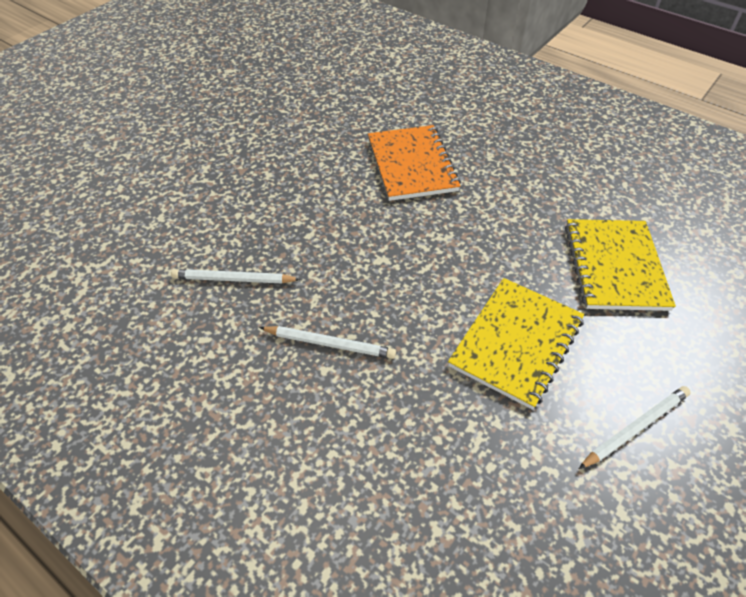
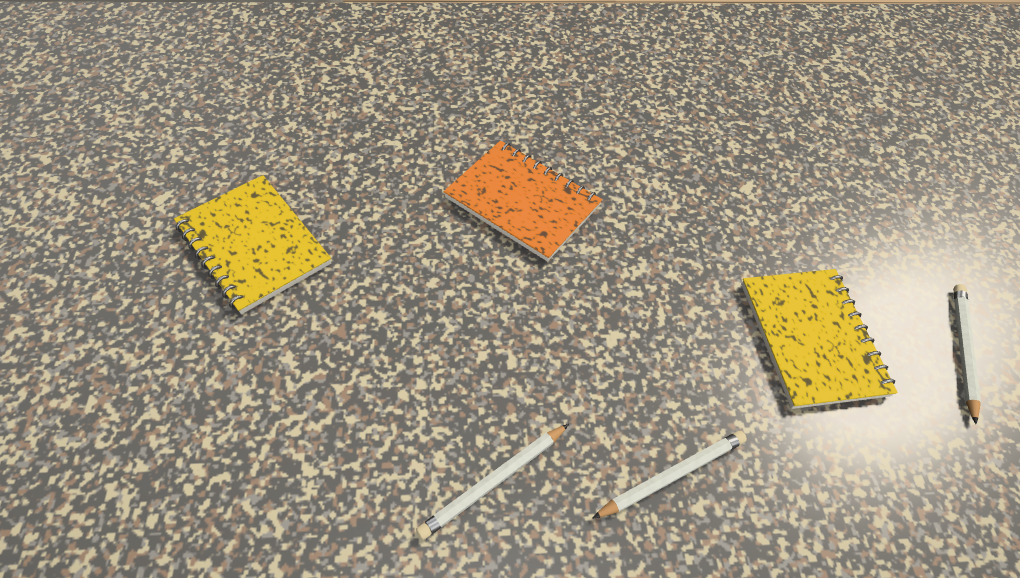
camera: 45 degrees left, 5 degrees up
yellow notebook [565,219,676,311] -> yellow notebook moved to [174,175,331,314]

